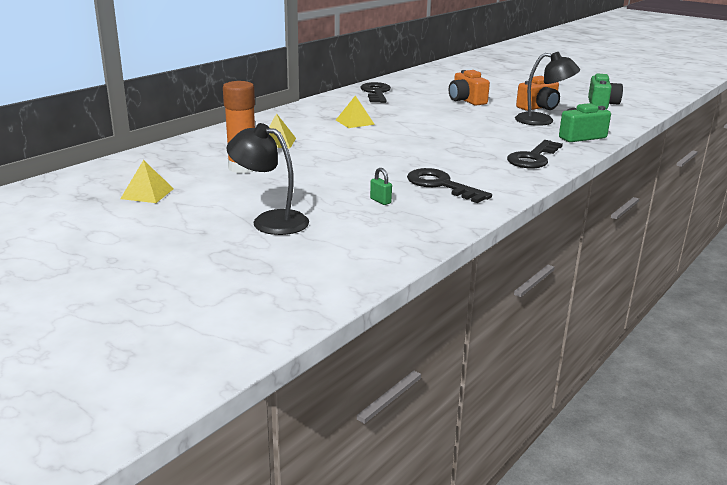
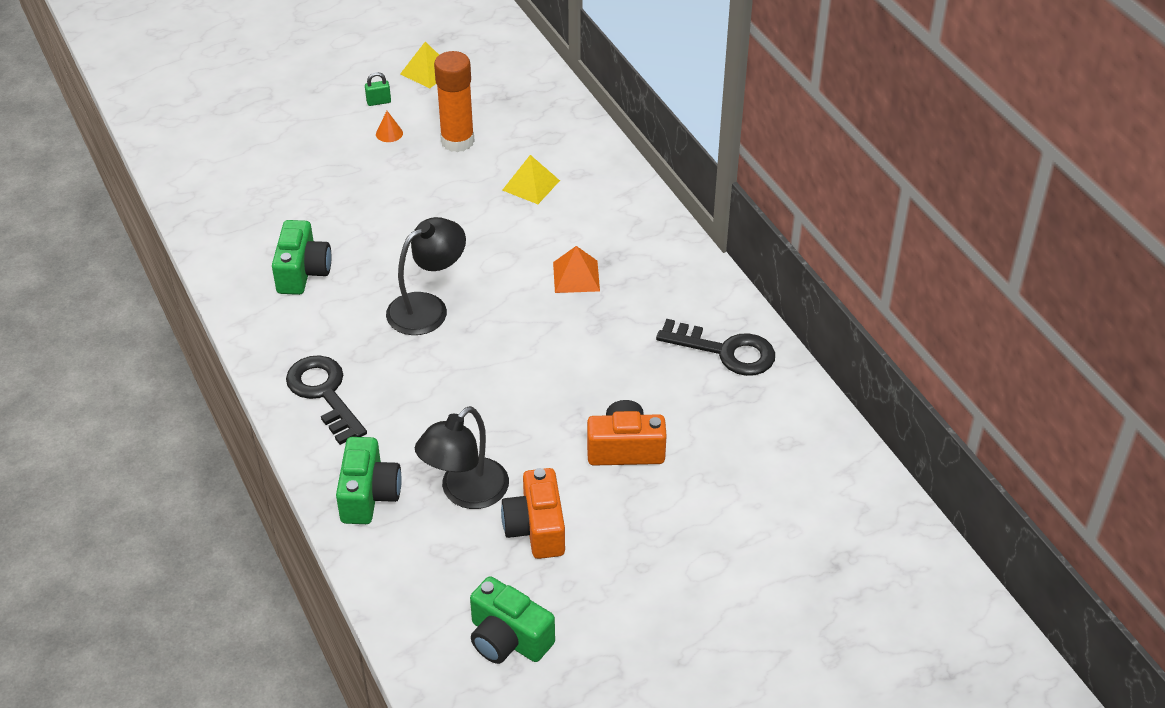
camera: 115 degrees right, 20 degrees up
black lamp [226,123,309,235] -> black lamp moved to [386,217,466,335]
yellow pyramid [336,95,375,128] -> orange pyramid [553,246,600,293]
green padlock [370,168,392,205] -> green padlock moved to [365,72,391,106]
black key [407,168,492,203] -> green camera [272,220,331,295]
none -> orange cone [376,111,403,142]

